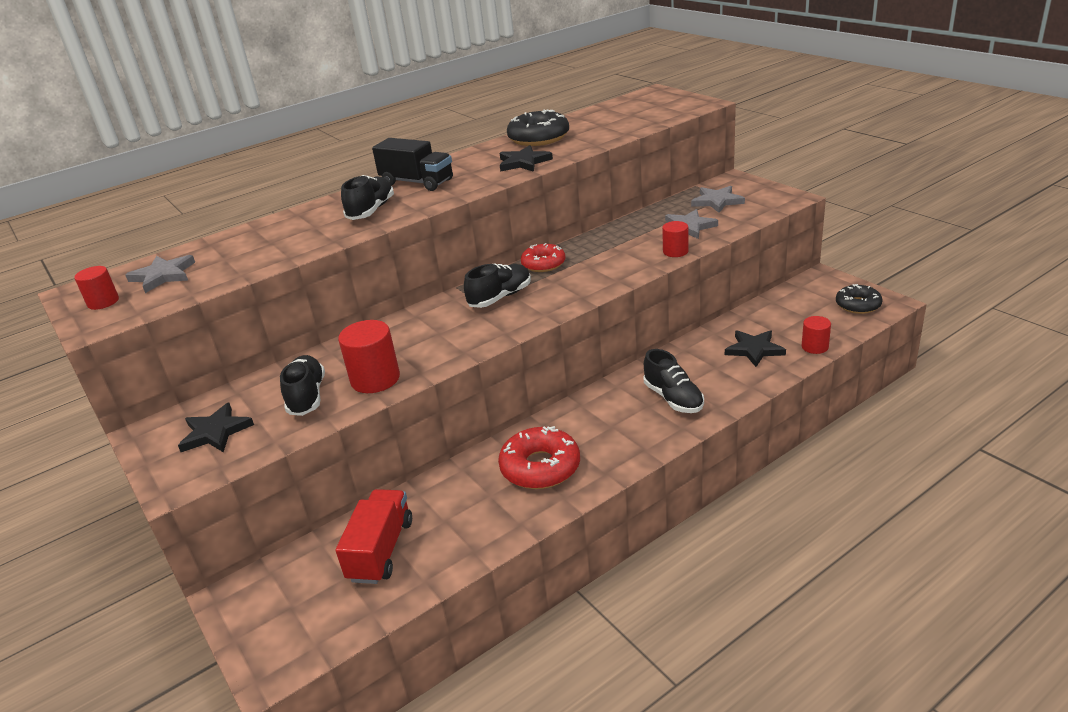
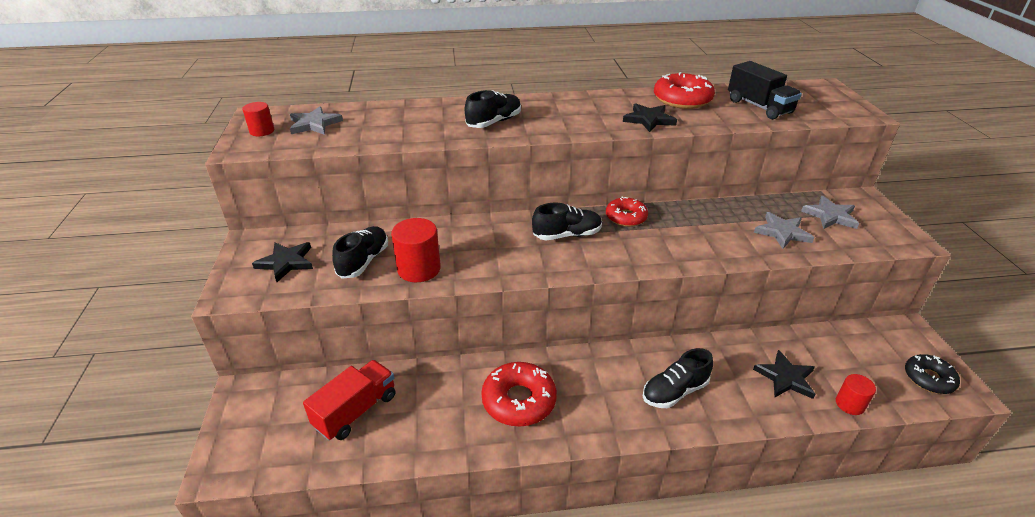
camera: 25 degrees right, 5 degrees up
black truck [372,138,453,191] -> black truck moved to [728,61,802,119]
black donut [507,109,569,146] -> red donut [654,72,715,109]
black shoe [644,349,704,413] -> black shoe turned 60 degrees clockwise [643,348,713,408]
red cylinder [662,221,689,257] -> none

